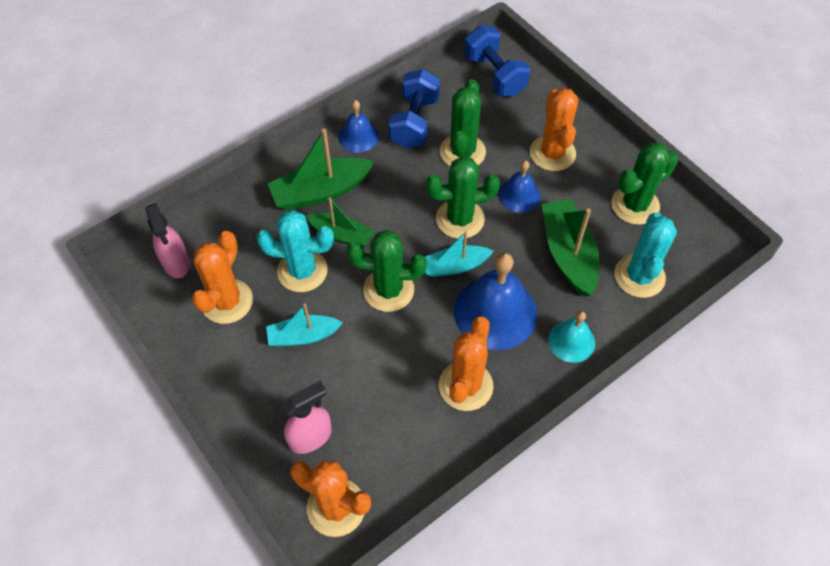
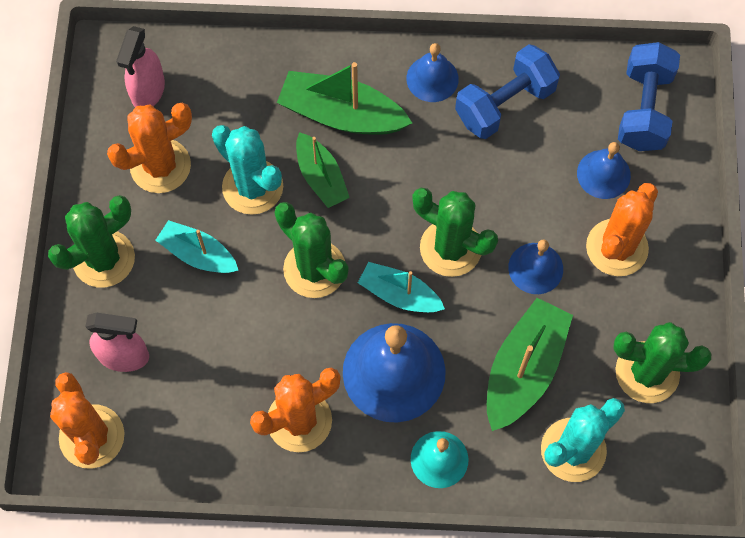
camera: 40 degrees right, 10 degrees up
green cactus [440,79,486,166] -> green cactus moved to [48,195,135,288]
none -> blue bell [577,142,631,199]

